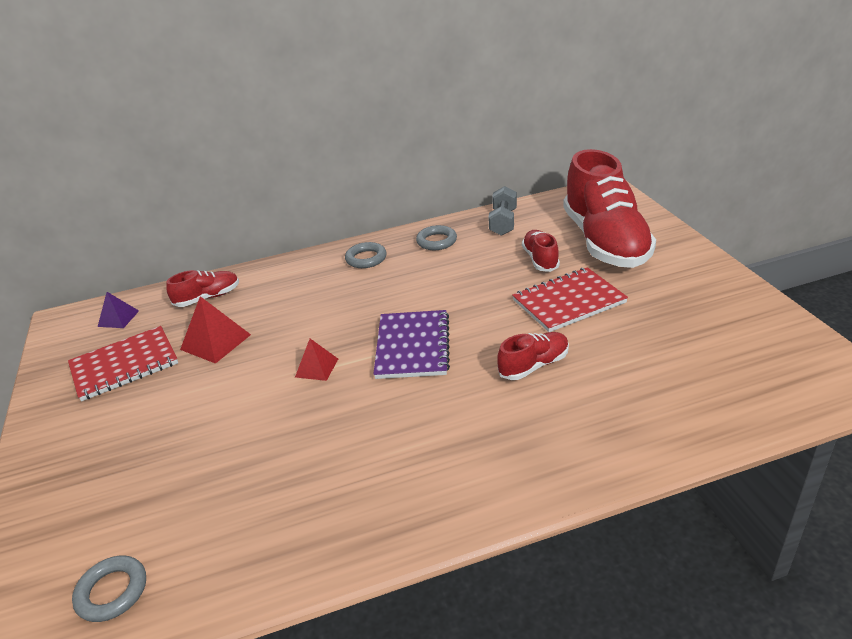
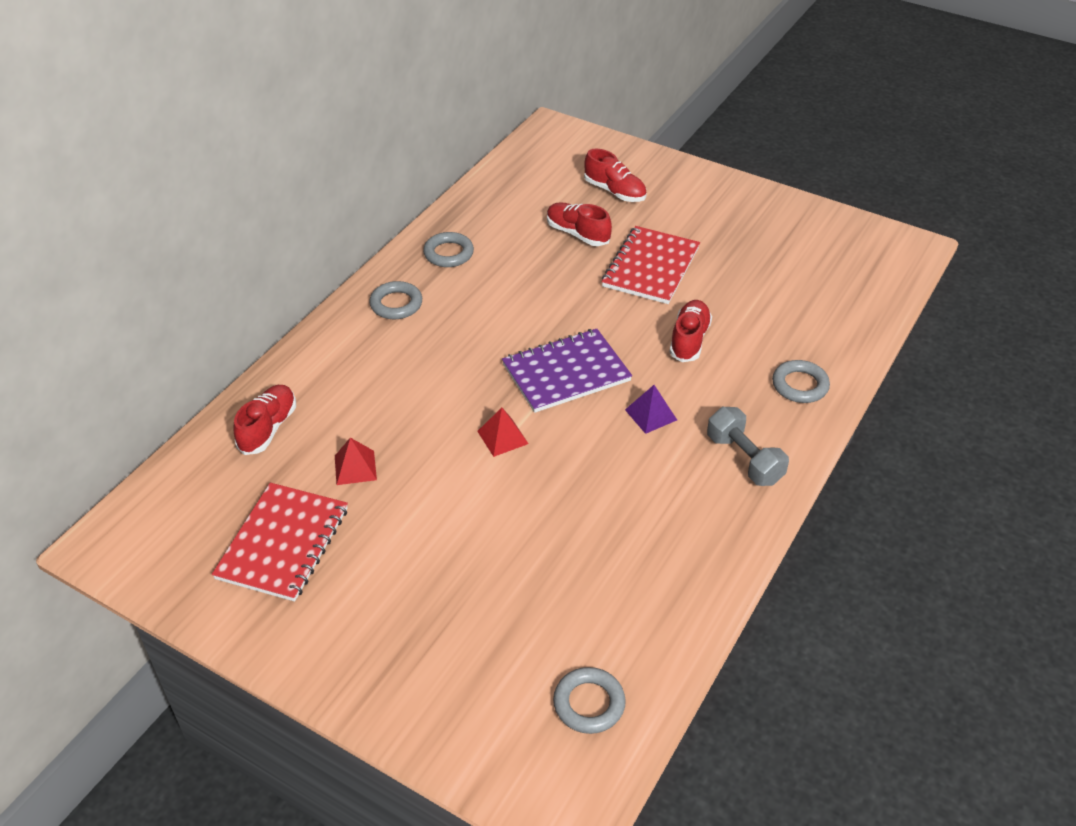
camera: 45 degrees left, 10 degrees up
purple pyramid [98,292,139,328] -> purple pyramid moved to [625,385,677,434]
red pyramid [180,296,251,364] -> red pyramid [335,438,377,485], size x0.63
purple notebook [373,310,450,379] -> purple notebook turned 75 degrees counterclockwise [502,329,632,413]
grey dumbbell [488,186,517,236] -> grey dumbbell moved to [707,407,789,486]
red shoe [563,149,656,268] -> red shoe [584,148,647,202], size x0.44
none -> grey ring [772,360,830,403]

